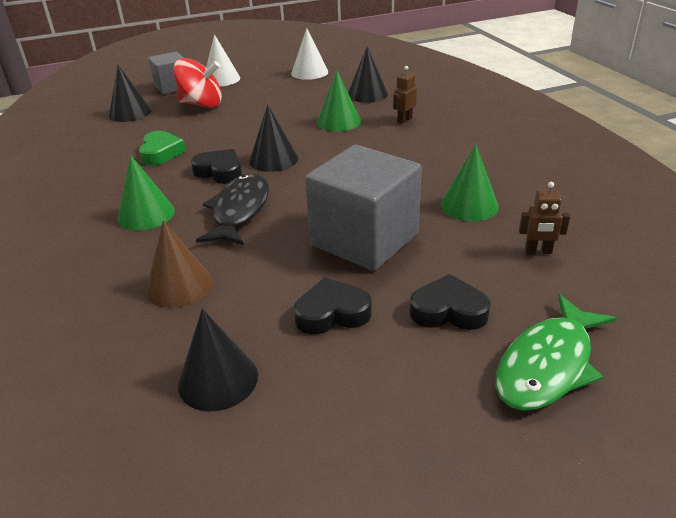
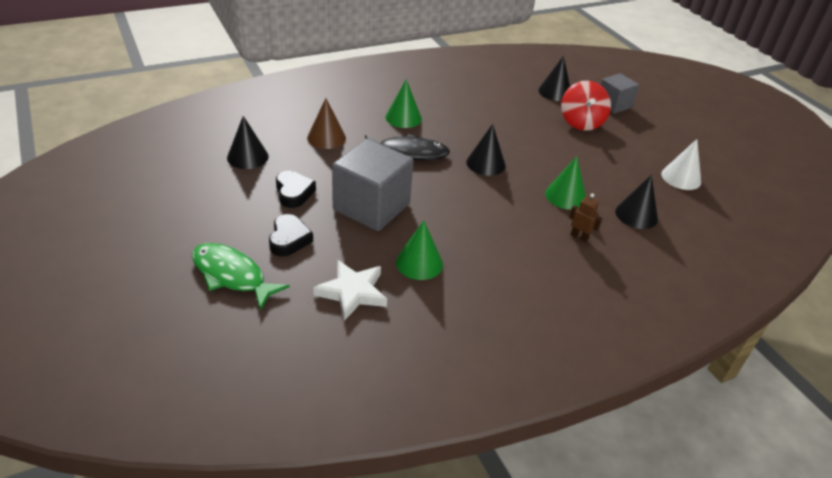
camera: 80 degrees right, 5 degrees up
green heart [139,131,186,165] -> none
black heart [191,149,242,184] -> none
white cone [206,34,240,87] -> none
brown robot [519,182,570,254] -> white star [313,260,387,321]

